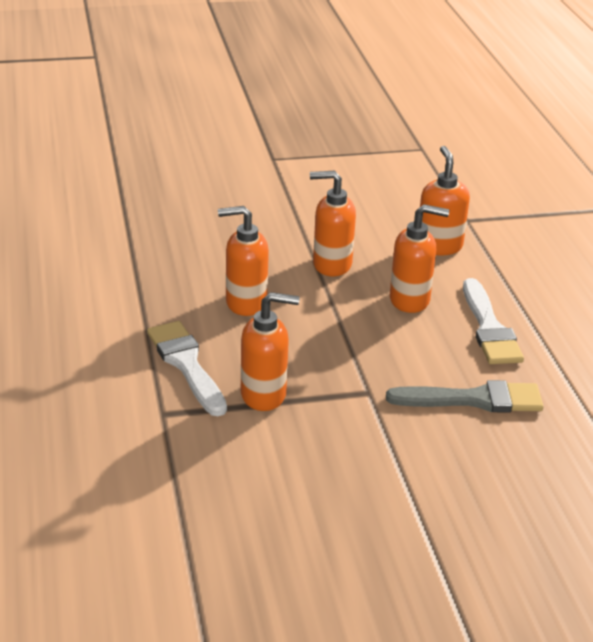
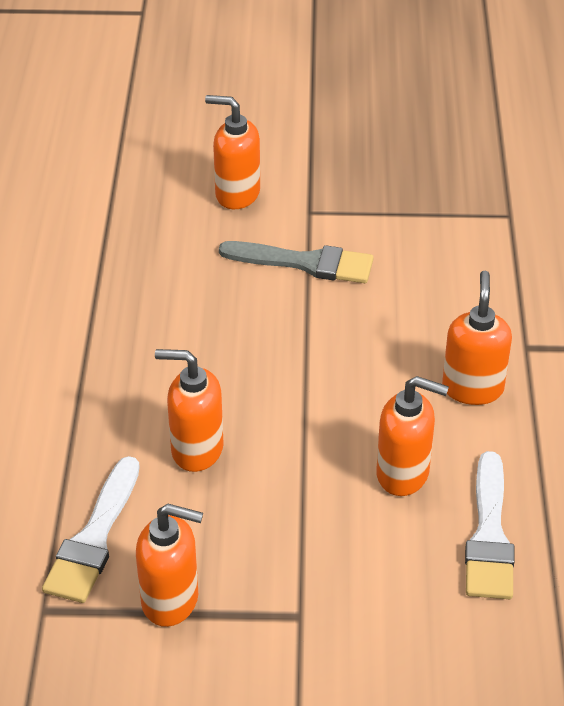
camera: 15 degrees right, 10 degrees up
white brush [147,321,227,416] -> white brush turned 150 degrees counterclockwise [42,456,140,603]
orange soap dispenser [310,170,356,276] -> orange soap dispenser moved to [205,95,260,209]
grey brush [386,380,544,413] -> grey brush moved to [219,241,374,283]

